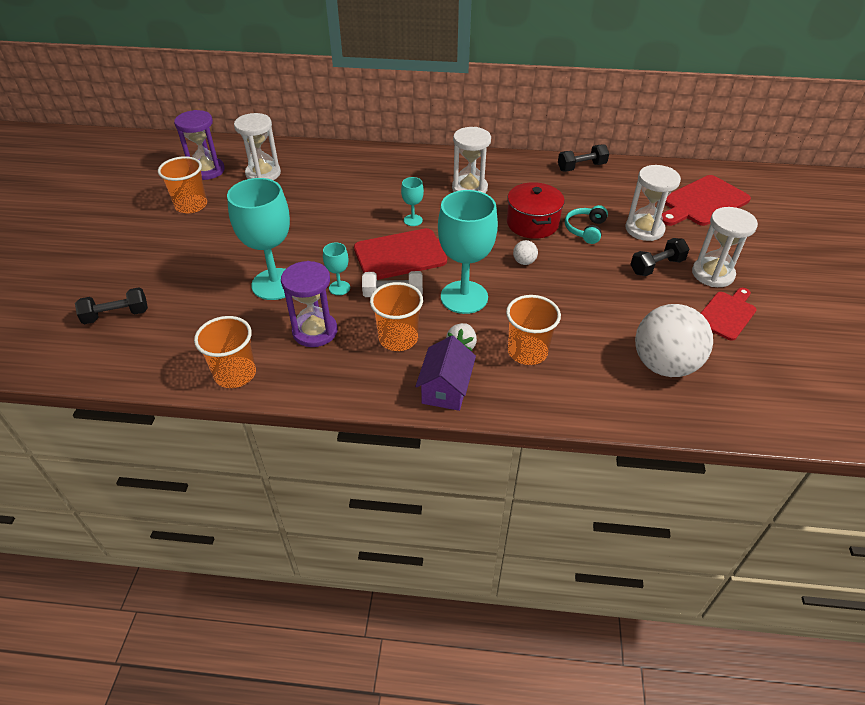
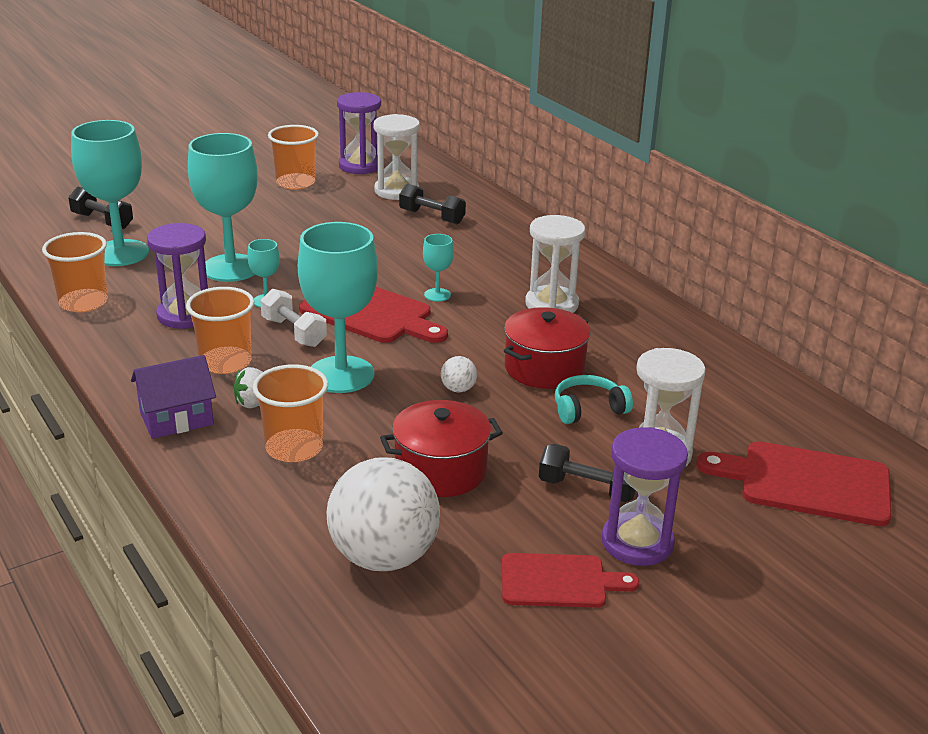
camera: 50 degrees right, 15 degrees down
black dumbbell [558,144,609,171] -> black dumbbell moved to [399,184,466,224]
white hourglass [692,207,758,287] -> purple hourglass [602,427,688,566]
none -> turquoise goblet [71,120,149,266]
none -> red pot [380,400,503,497]

